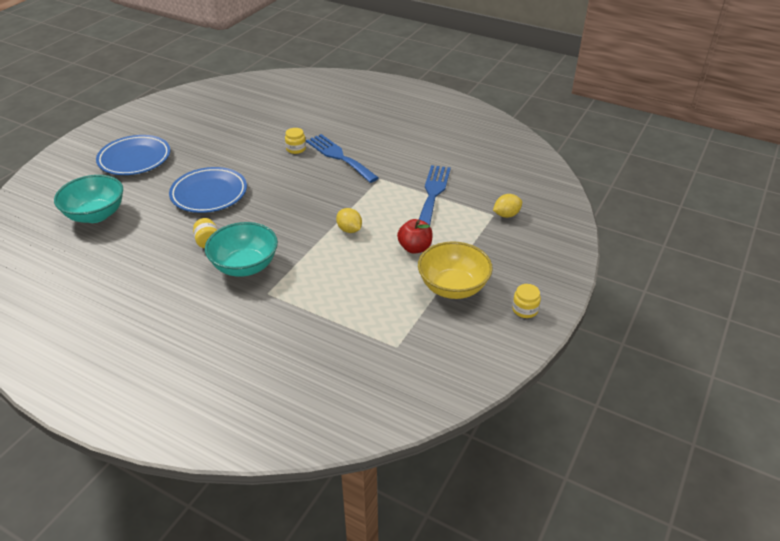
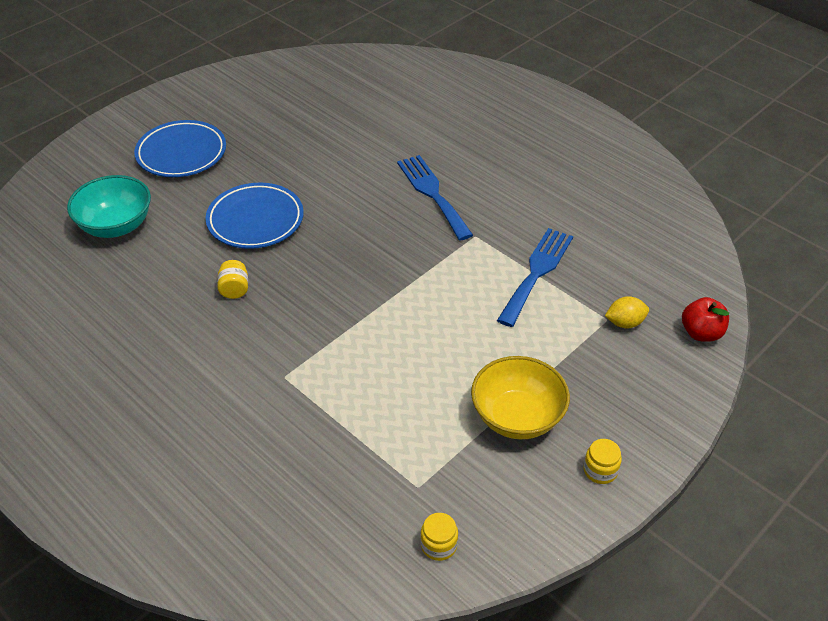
camera: 15 degrees right, 5 degrees up
turquoise bowl [205,222,278,277] -> none
yellow jar [285,128,306,154] -> yellow jar moved to [420,513,458,561]
yellow lemon [336,208,362,233] -> none
red apple [397,219,433,254] -> red apple moved to [682,297,729,342]

